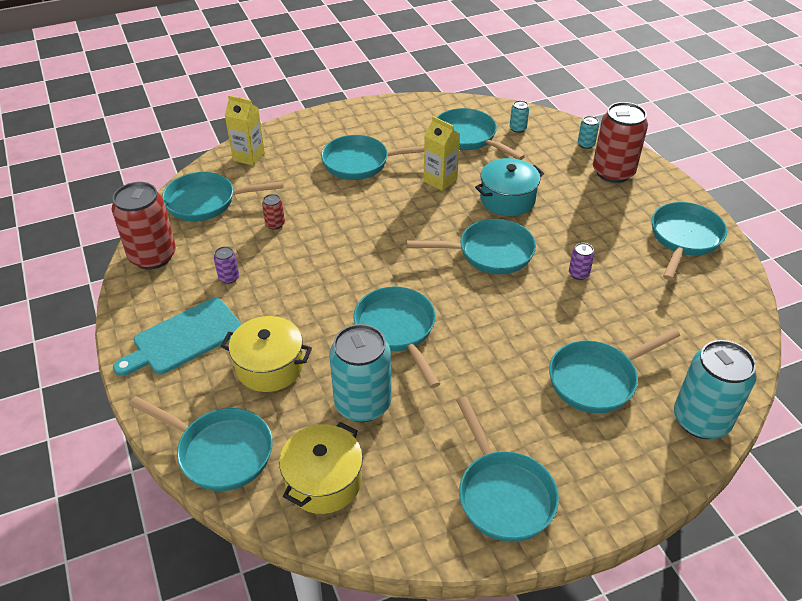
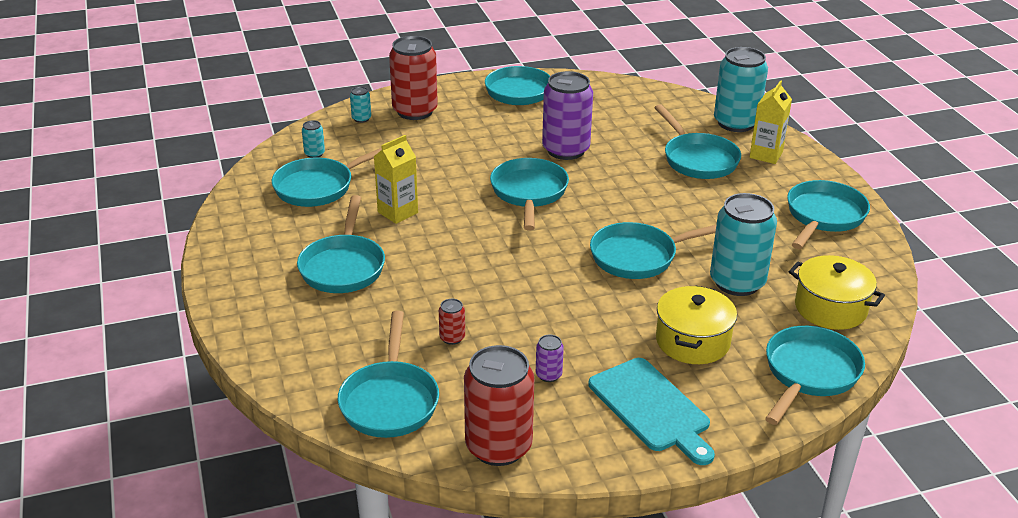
camera: 85 degrees left, 10 degrees down
yellow carton [225,95,265,166] -> yellow carton moved to [750,80,792,164]
turquoise pan [456,396,559,542] -> turquoise pan turned 45 degrees counterclockwise [787,180,870,249]
turquoise pot [475,158,544,216] -> none
purple can [569,243,594,280] -> purple can [542,71,593,160], size x2.33

